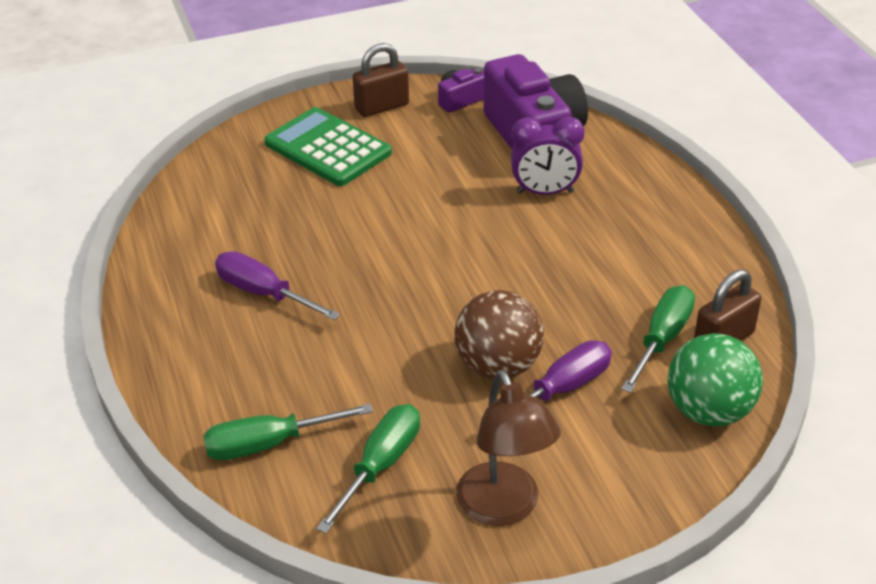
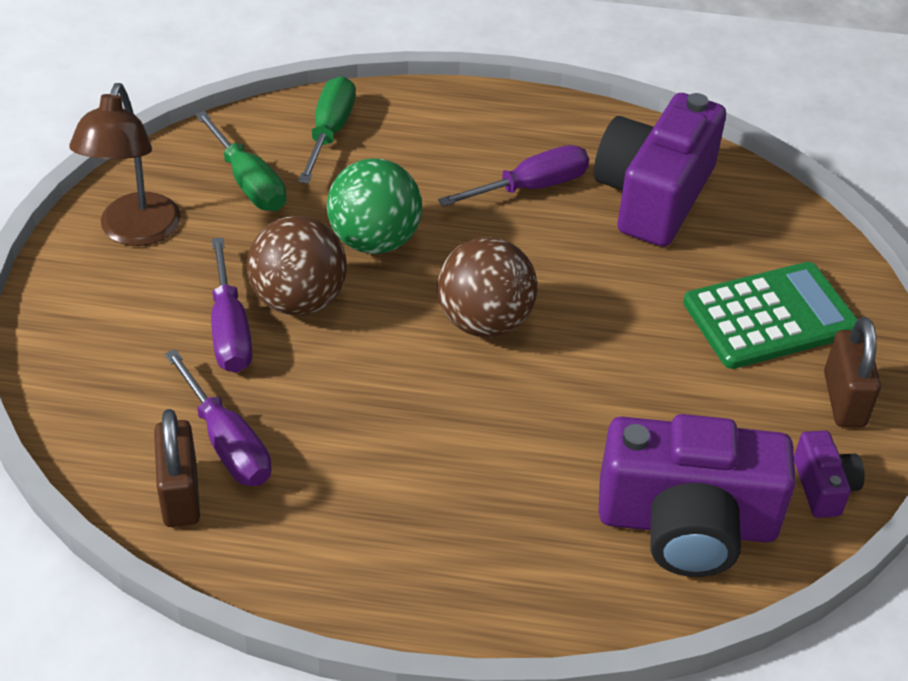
camera: 115 degrees right, 5 degrees up
brown lamp [456,370,561,526] -> brown lamp turned 90 degrees counterclockwise [70,83,181,246]
purple clock [511,117,585,195] -> none
green screwdriver [621,286,695,393] -> purple screwdriver [165,349,272,486]
green ball [668,333,763,427] -> green ball moved to [327,158,422,254]
none -> brown ball [437,237,537,337]
none -> purple camera [594,93,726,247]

